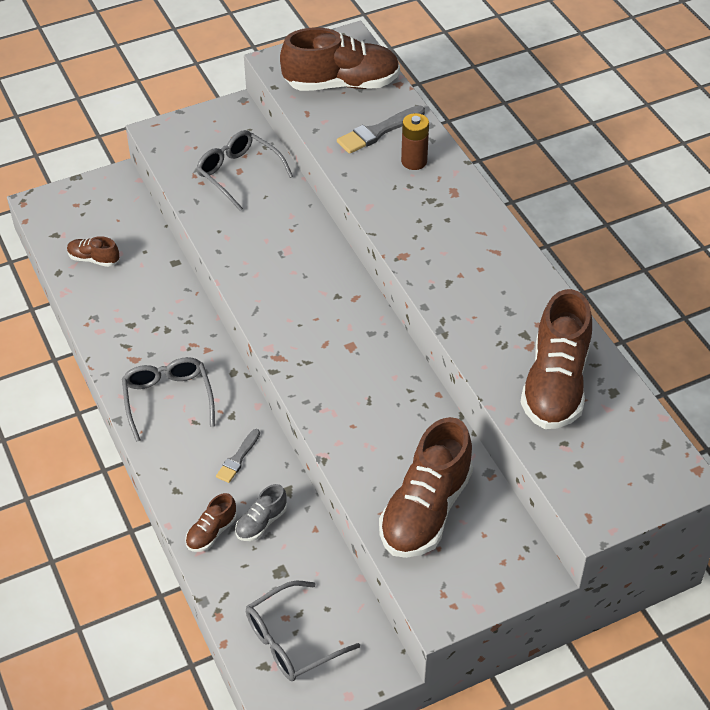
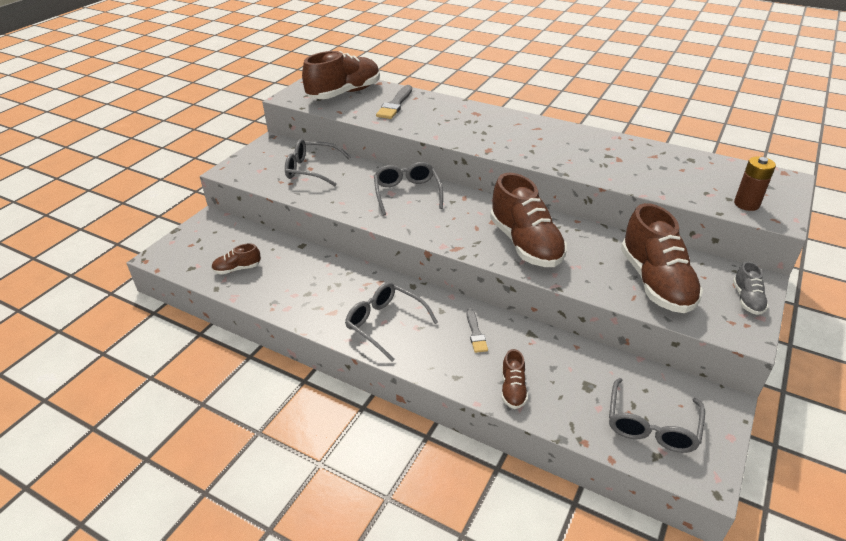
camera: 35 degrees left, 10 degrees down
grey shoe [235,484,287,541] -> grey shoe moved to [733,261,769,315]
brown battery [401,113,429,170] -> brown battery moved to [734,156,776,211]
brown shoe [521,289,592,429] -> brown shoe moved to [490,173,567,267]
none -> grey glasses [374,162,443,216]

